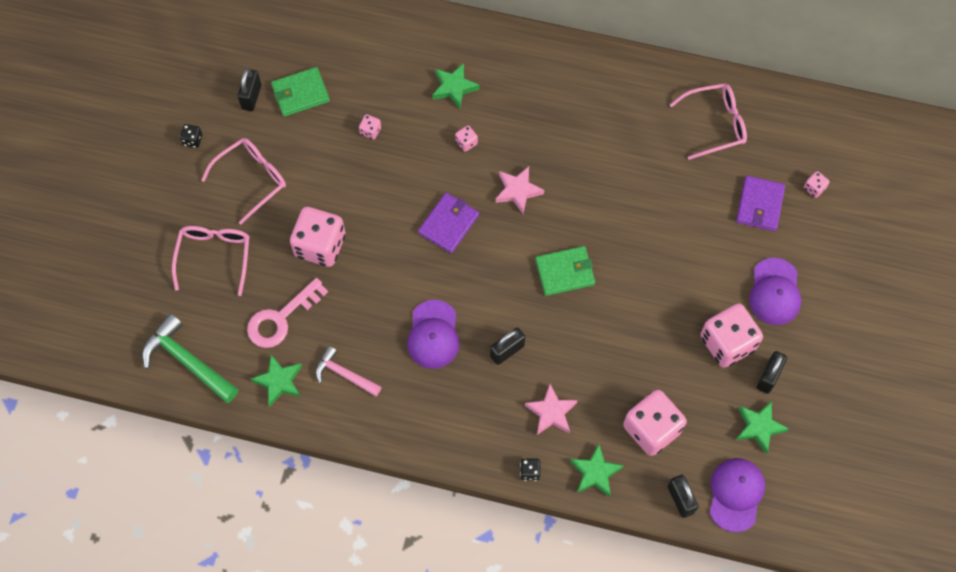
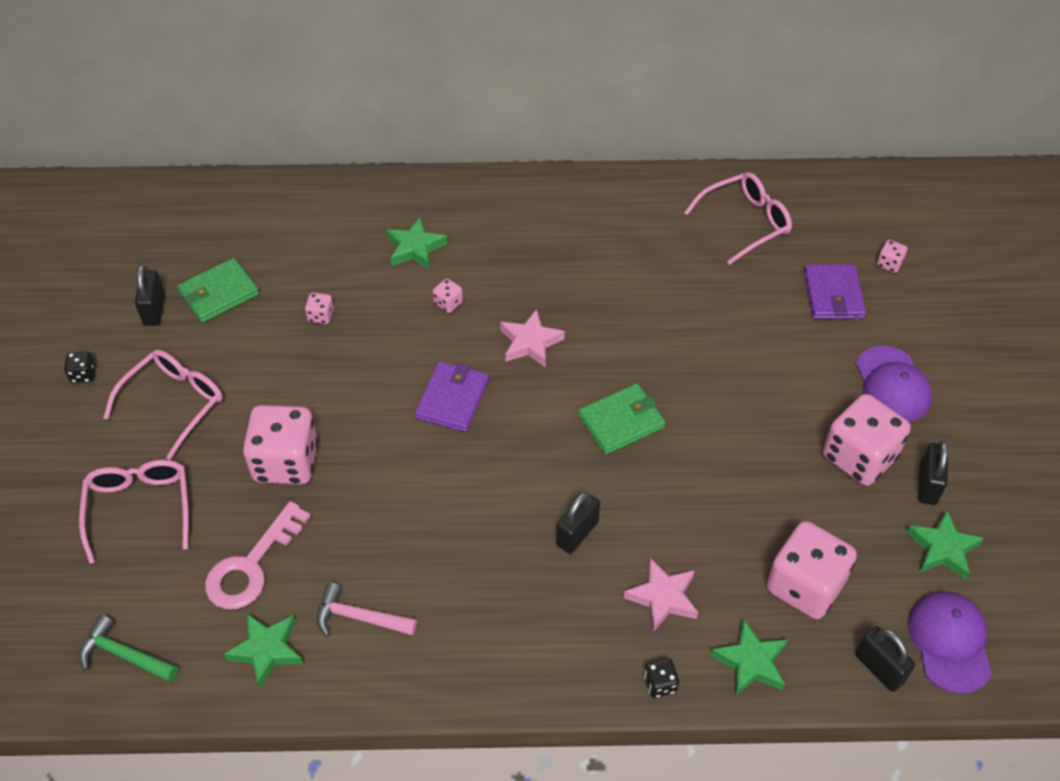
camera: 15 degrees left, 15 degrees down
green hammer [142,313,239,403] -> green hammer [79,615,178,682], size x0.64
purple cap [407,300,459,369] -> none

